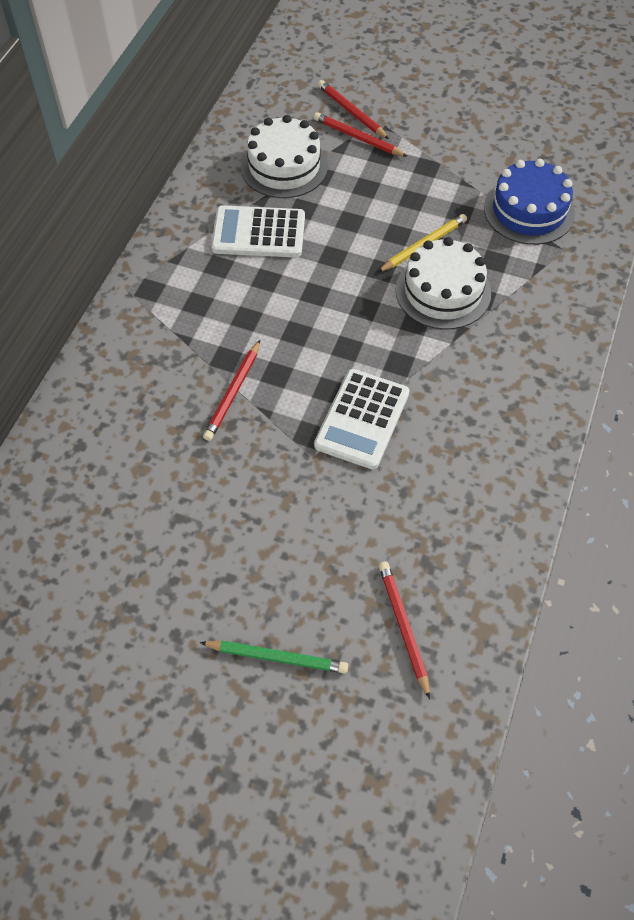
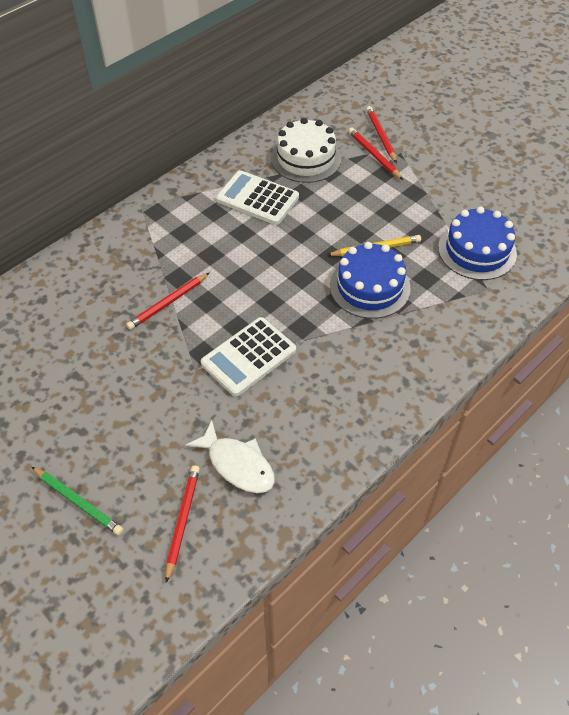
camera: 25 degrees right, 5 degrees down
white cake [395,237,491,330] -> blue cake [330,242,411,319]
none -> white fish [185,420,275,493]

